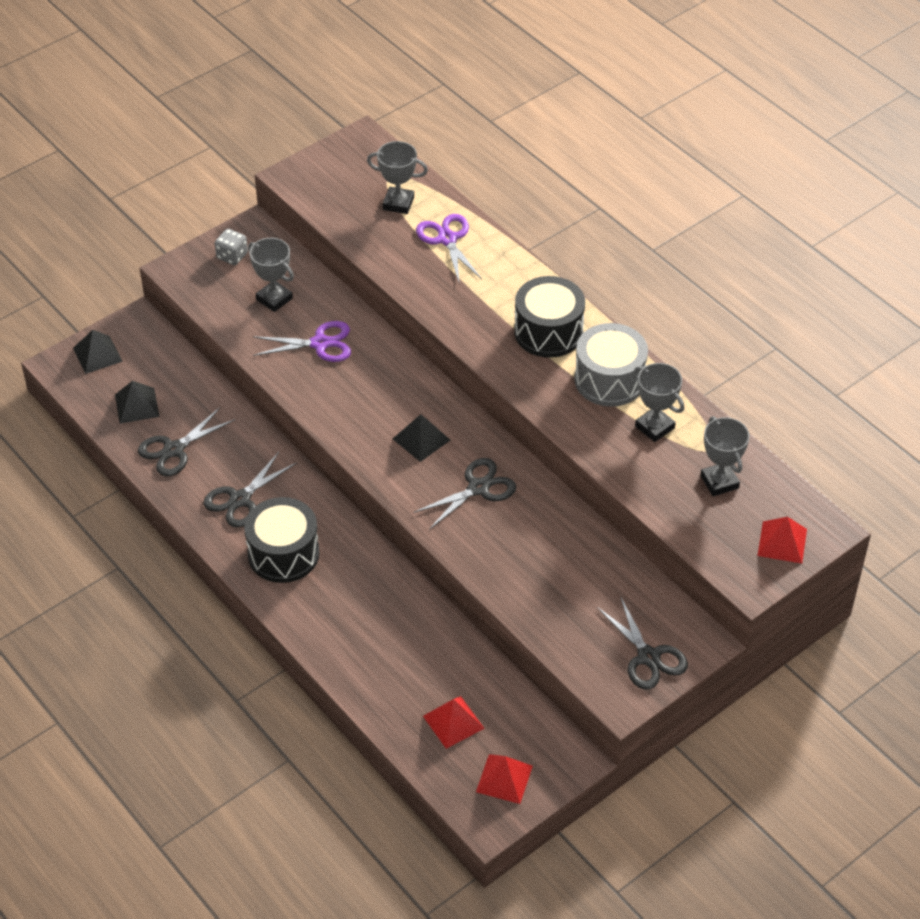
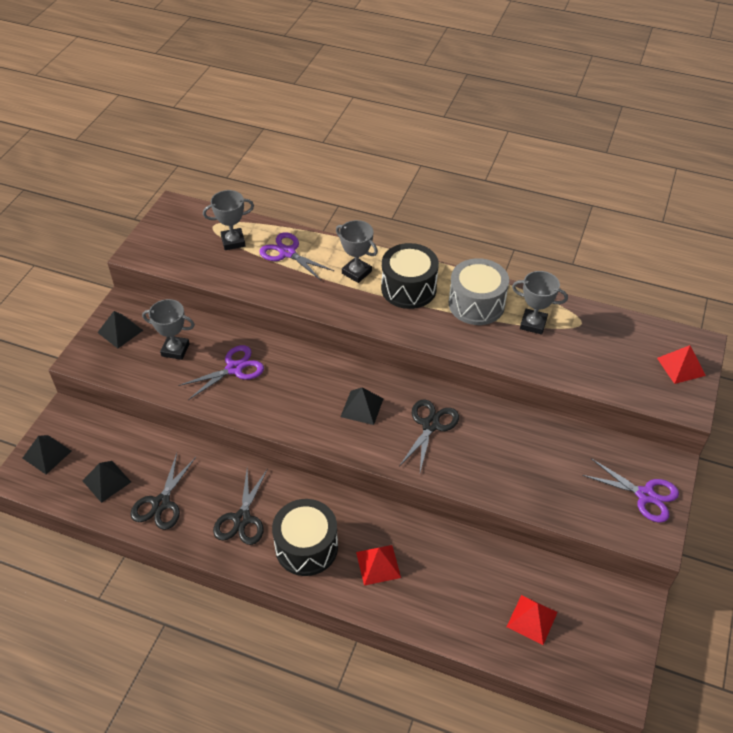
camera: 30 degrees left, 0 degrees up
grey dice [215,229,248,265] -> black pyramid [97,311,143,348]
red pyramid [476,754,533,804] -> red pyramid moved to [356,545,401,586]
black scissors [597,596,688,689] -> purple scissors [582,458,679,523]
grey trophy [700,416,750,496] -> grey trophy moved to [336,220,378,283]

